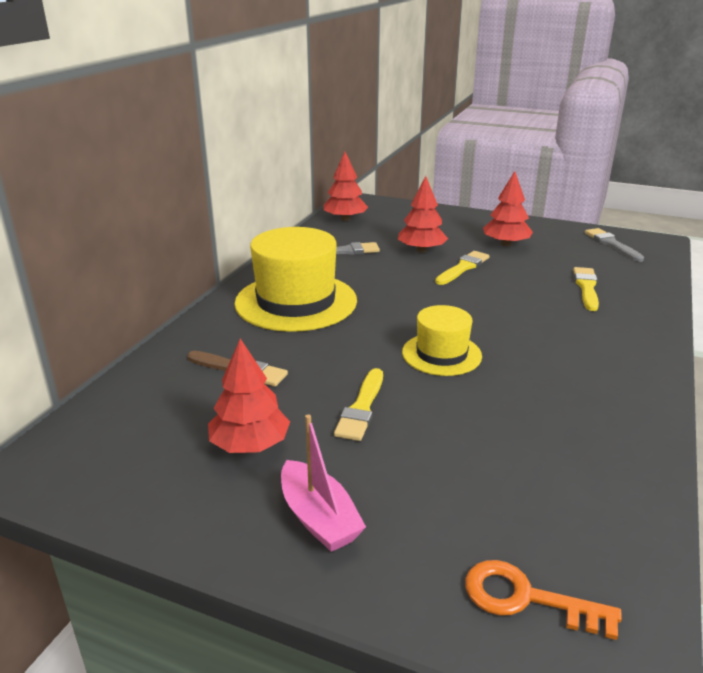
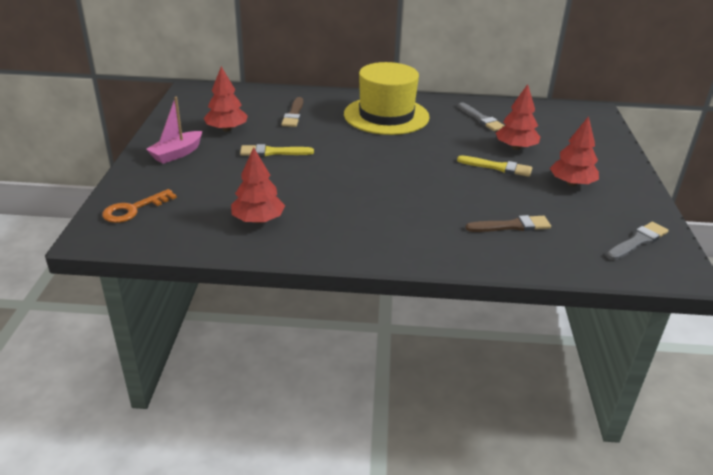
camera: 70 degrees right, 5 degrees up
red tree [323,152,368,221] -> red tree moved to [231,147,285,223]
yellow hat [402,305,482,376] -> none
orange key [465,560,622,640] -> orange key turned 135 degrees counterclockwise [102,189,177,223]
yellow brush [573,267,599,311] -> brown brush [466,215,551,232]

